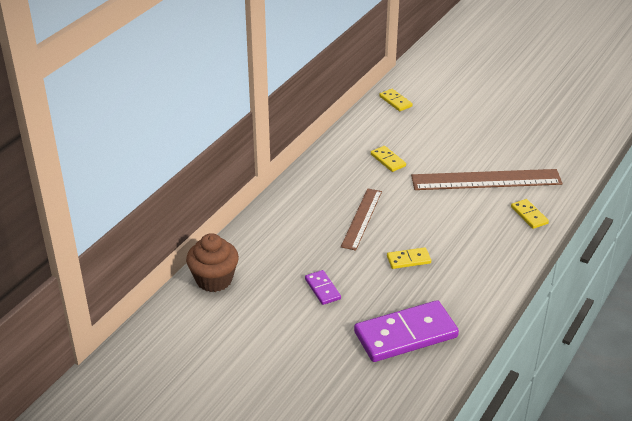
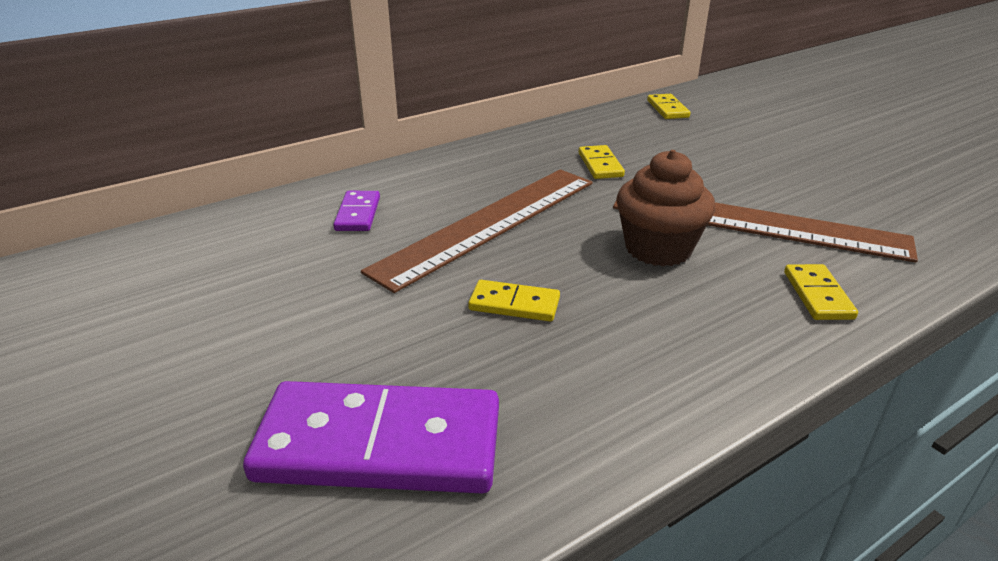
camera: 25 degrees right, 5 degrees down
brown cupcake [186,233,239,292] -> brown cupcake moved to [616,150,715,267]
purple domino [305,270,341,305] -> purple domino moved to [333,191,380,231]
brown ruler [341,188,382,251] -> brown ruler [361,169,592,293], size x1.61

